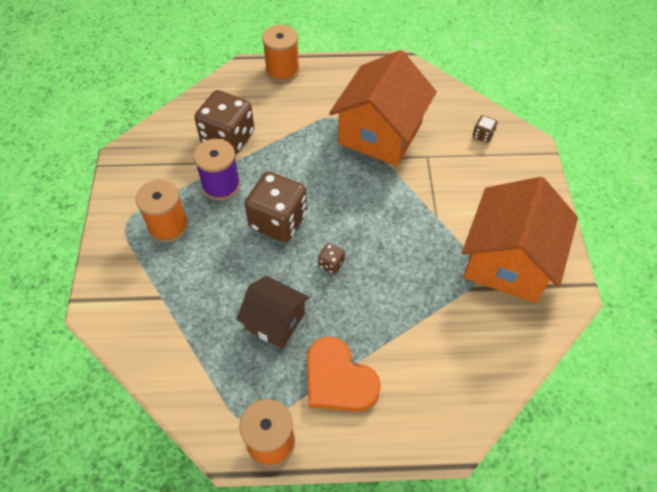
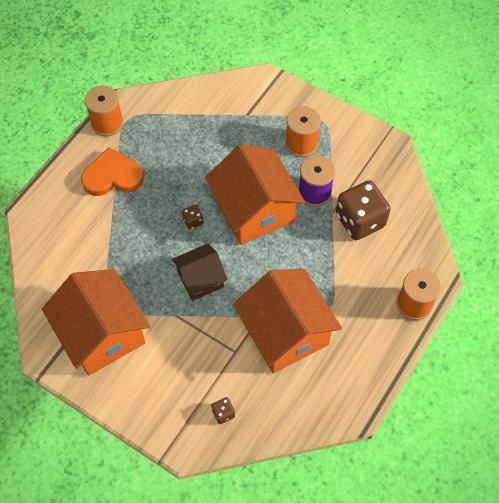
camera: 125 degrees right, 5 degrees up
brown house [236,276,309,349] -> brown house moved to [172,243,227,301]
brown dice [245,171,307,242] -> orange house [205,144,305,245]

